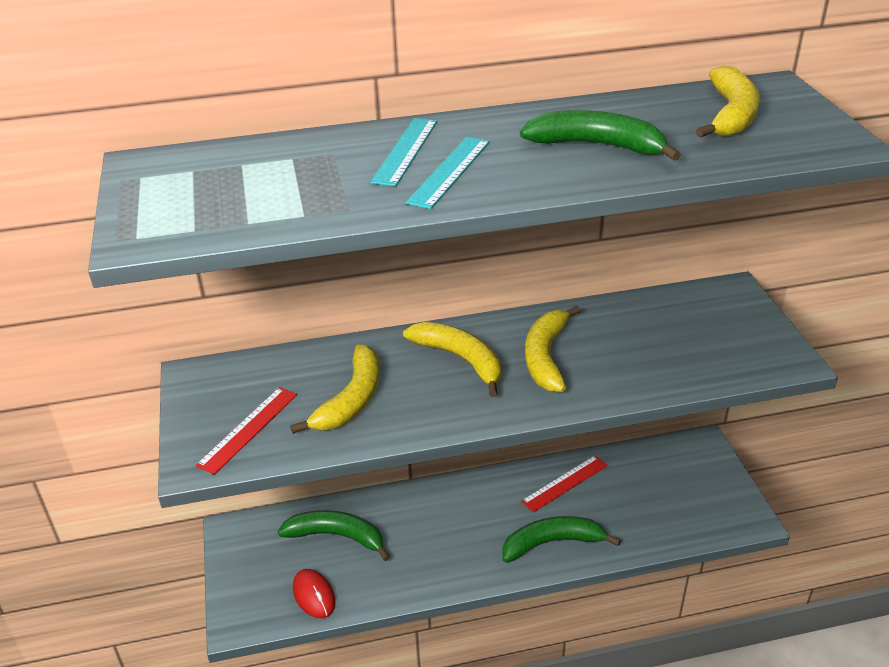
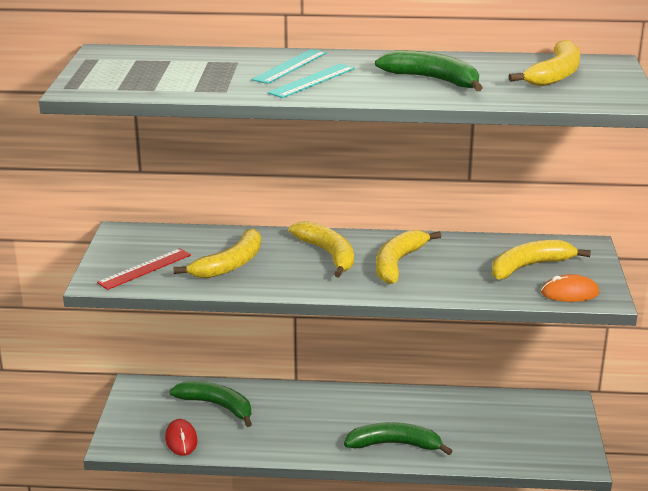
camera: 15 degrees right, 10 degrees down
red ruler [521,455,608,513] -> none
none -> yellow banana [492,240,591,280]
none -> orange mouse [541,274,599,302]

